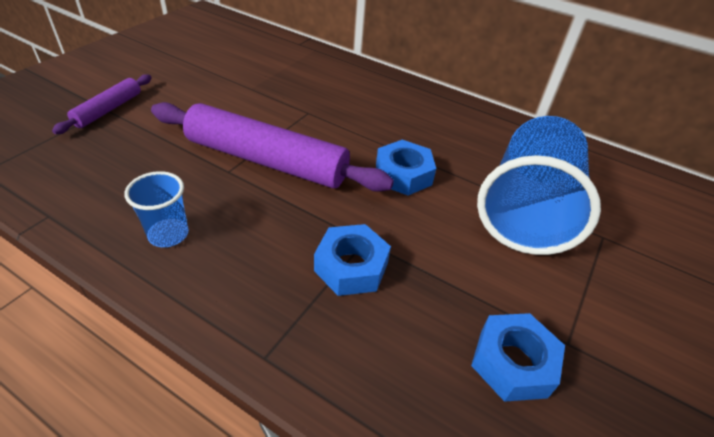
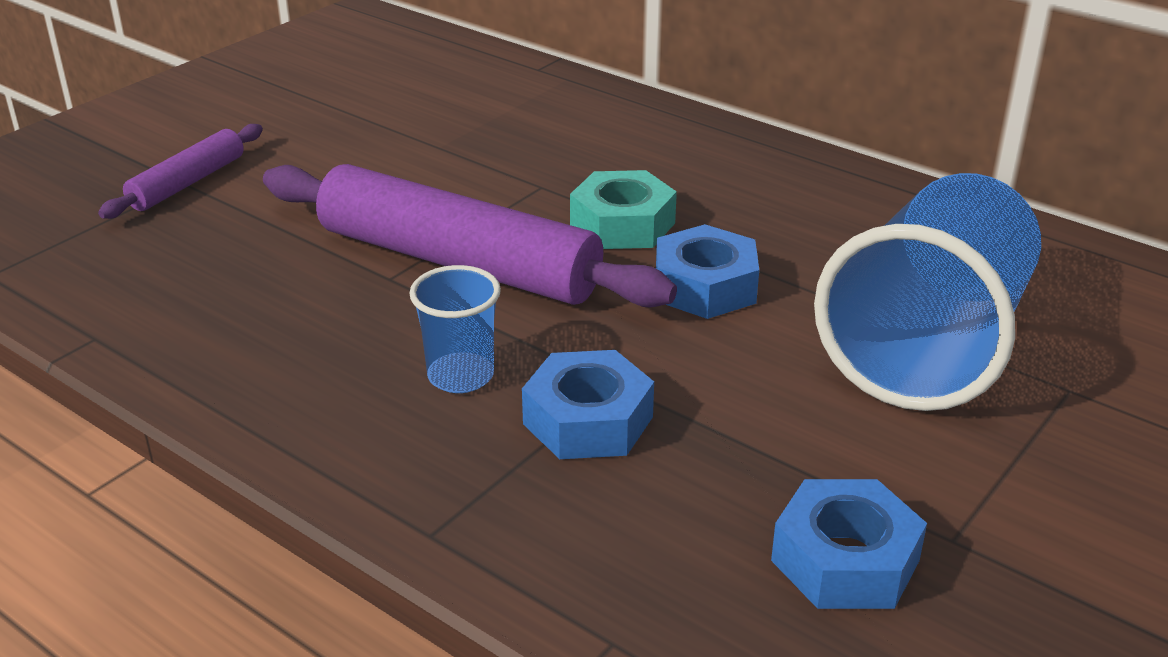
camera: 10 degrees right, 10 degrees down
blue cup [124,171,189,247] -> blue cup moved to [409,265,501,393]
none -> turquoise nut [570,170,677,249]

